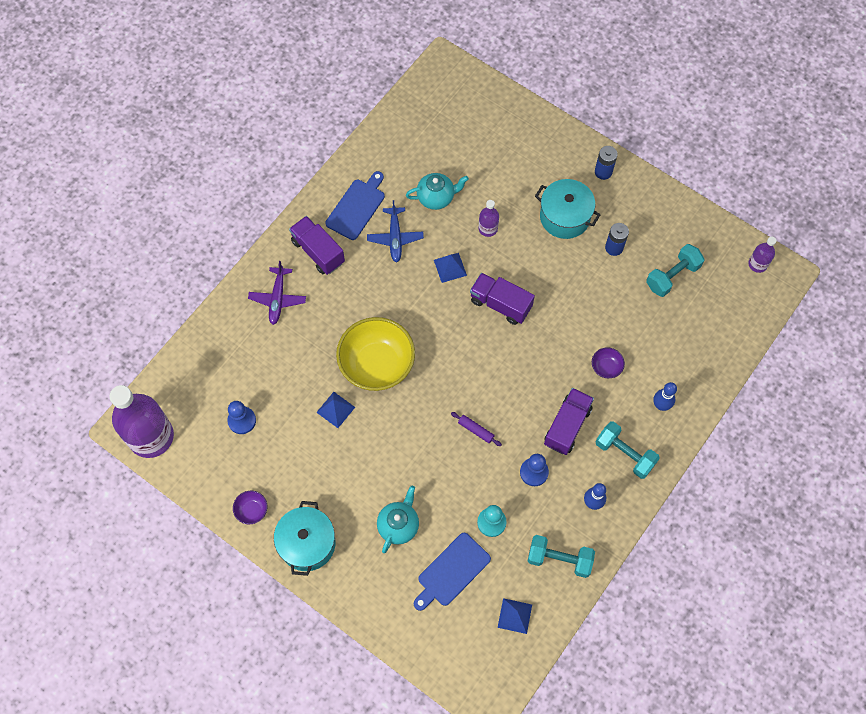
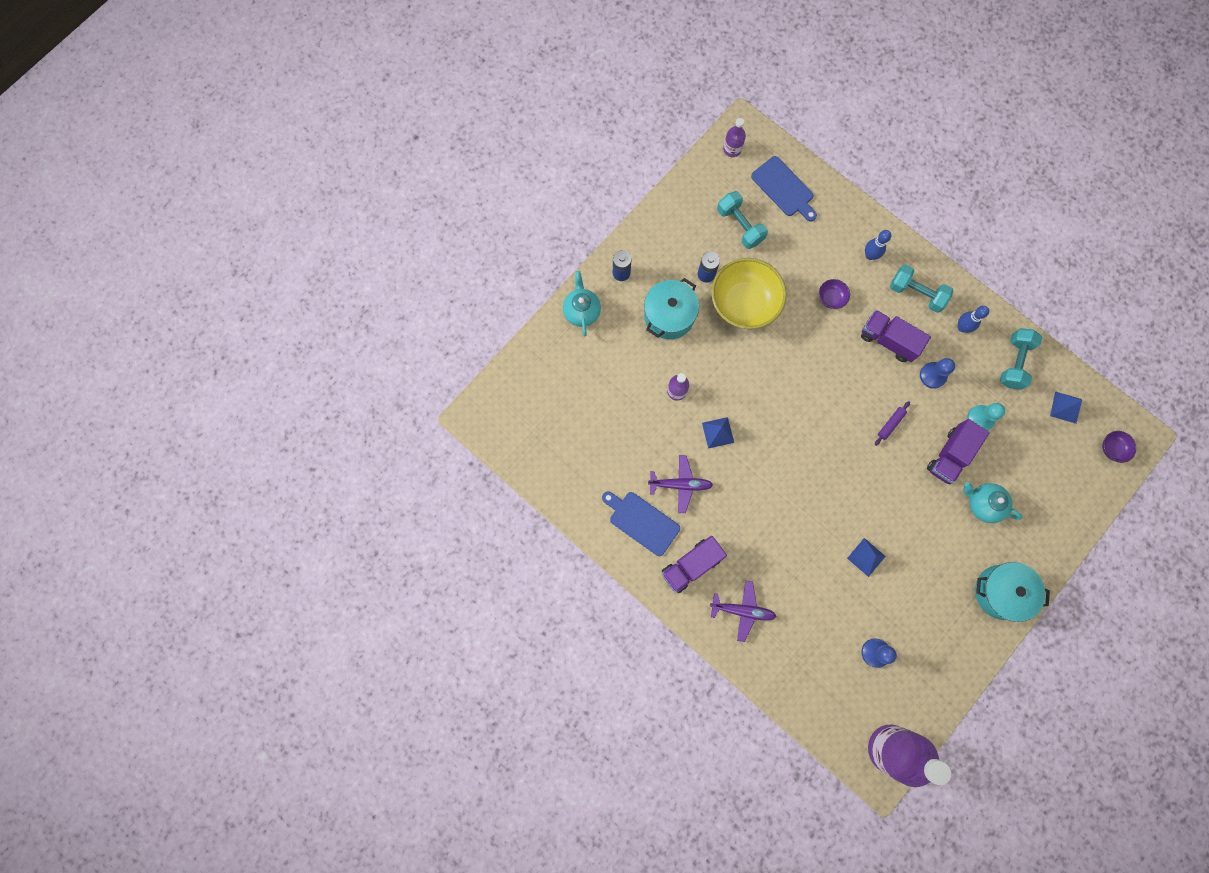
camera: 85 degrees left, 10 degrees up
purple bowl [233,491,267,525] -> purple bowl moved to [1102,431,1136,463]
yellow bowl [336,317,415,391] -> yellow bowl moved to [711,258,787,329]
blue plane [367,200,424,263] -> purple plane [648,455,713,513]
turquoise teapot [406,173,469,210] -> turquoise teapot moved to [563,271,601,336]
blue cutting board [414,533,491,611] -> blue cutting board moved to [751,156,817,222]
purple truck [470,273,535,325] -> purple truck moved to [927,419,989,484]
turquoise dumbbell [595,421,660,479] -> turquoise dumbbell turned 75 degrees clockwise [890,265,953,313]

